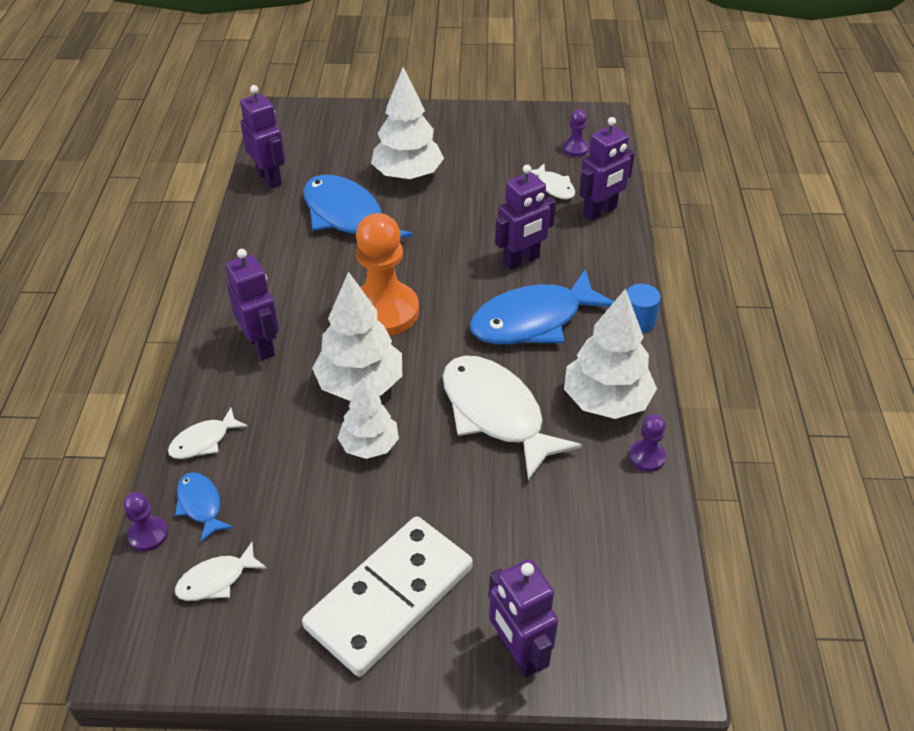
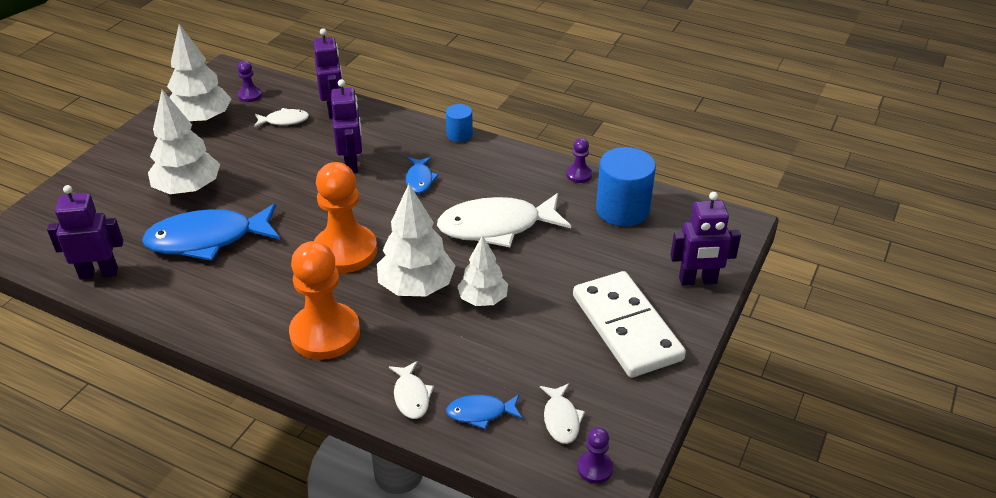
camera: 65 degrees left, 5 degrees down
purple pawn [123,492,168,551] -> purple pawn moved to [577,428,613,484]
purple robot [226,249,279,360] -> orange pawn [289,241,360,360]
blue fish [469,269,614,345] -> blue fish [406,157,439,193], size x0.47
white tree [564,288,657,419] -> white tree moved to [167,24,232,124]
none -> blue cylinder [596,147,656,226]

